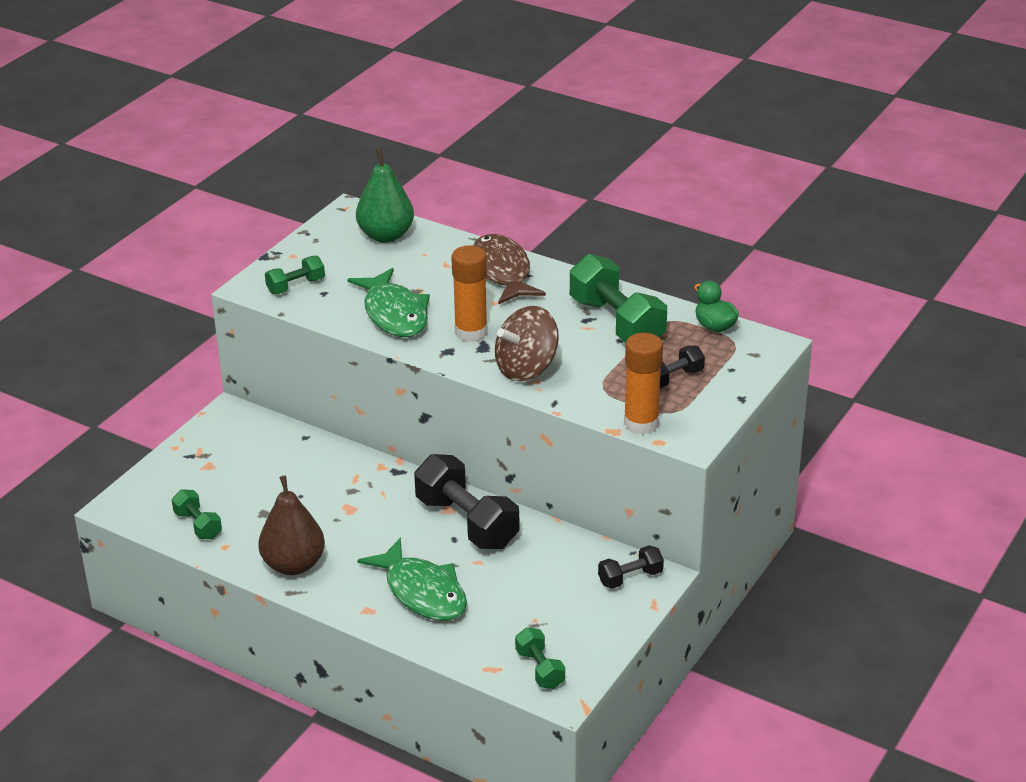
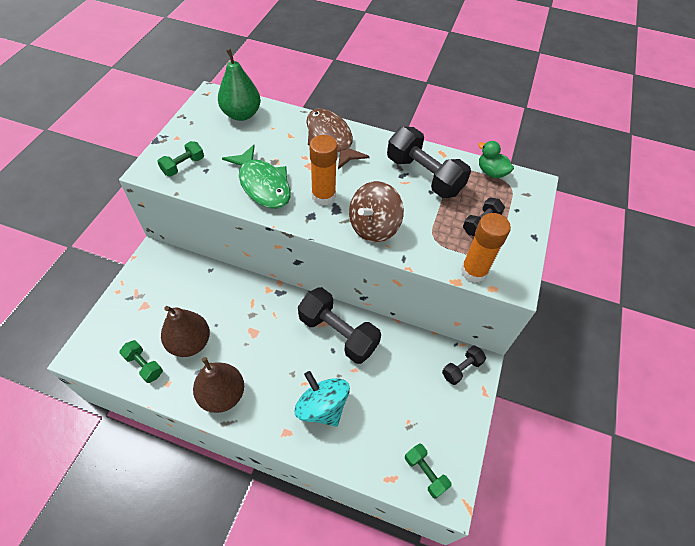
camera: 15 degrees left, 20 degrees up
green fish [357,537,467,621] -> turquoise spinning top [295,371,350,426]
green dumbbell [570,254,667,343] -> black dumbbell [387,127,471,198]
none -> brown pear [161,306,210,357]

